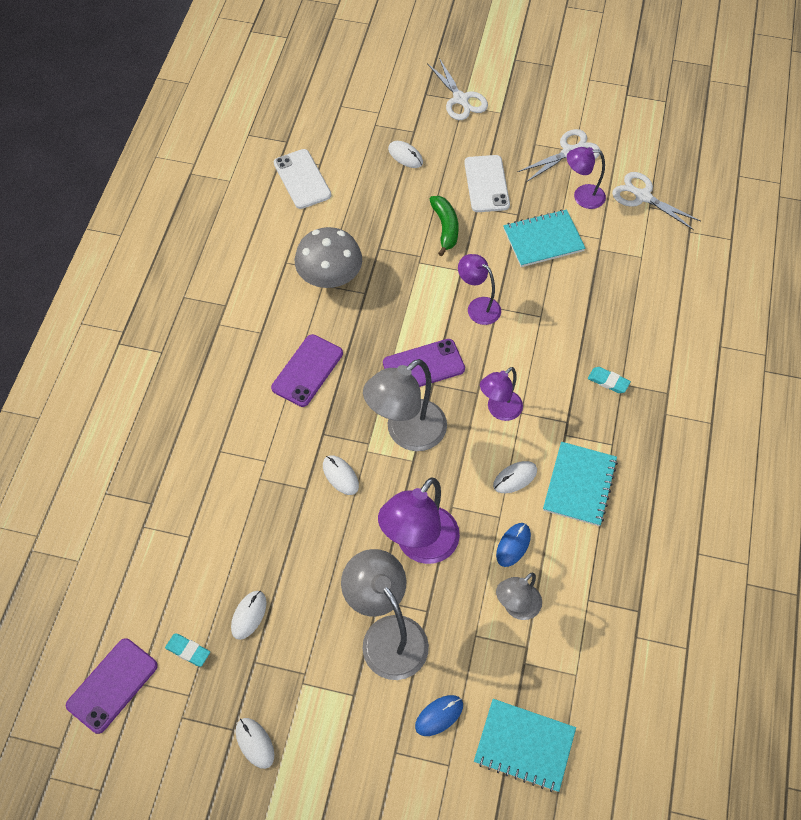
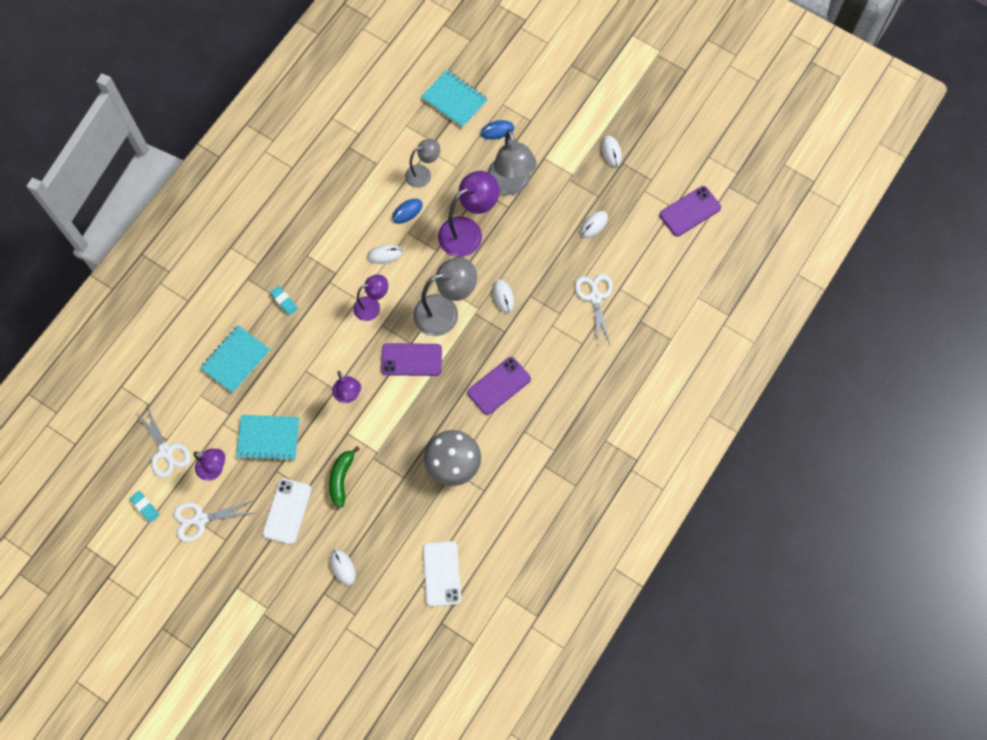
camera: 160 degrees left, 10 degrees up
turquoise eraser [165,633,210,667] -> turquoise eraser moved to [130,491,159,522]
white scissors [427,58,488,120] -> white scissors moved to [575,274,613,346]
turquoise notebook [543,442,618,526] -> turquoise notebook moved to [200,325,270,393]

